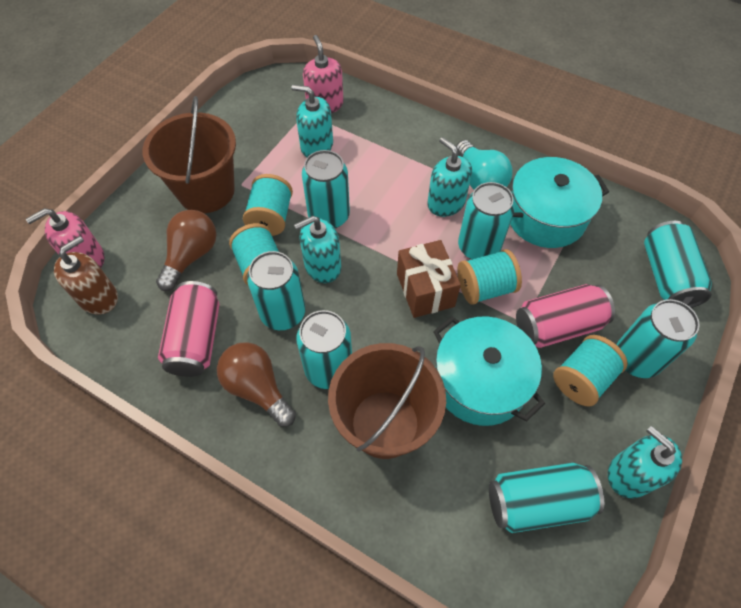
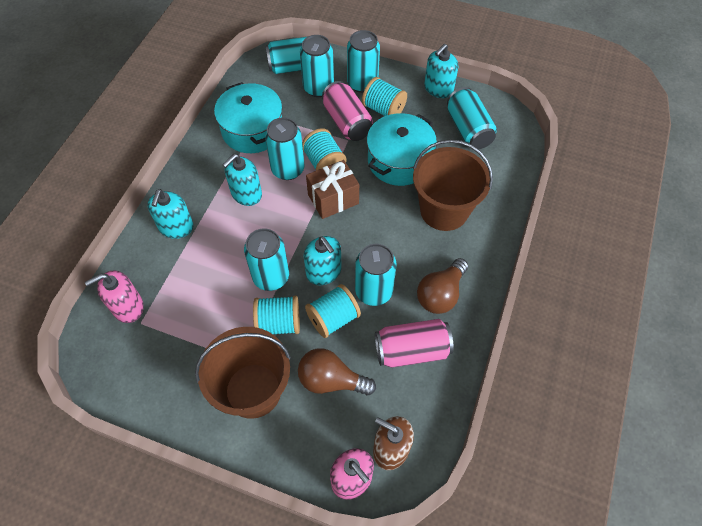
camera: 100 degrees left, 0 degrees up
turquoise soap dispenser [292,85,333,157] -> turquoise soap dispenser moved to [147,189,194,239]
turquoise can [296,310,352,389] -> turquoise can moved to [300,35,334,97]
turquoise light bulb [456,140,512,190] -> none

